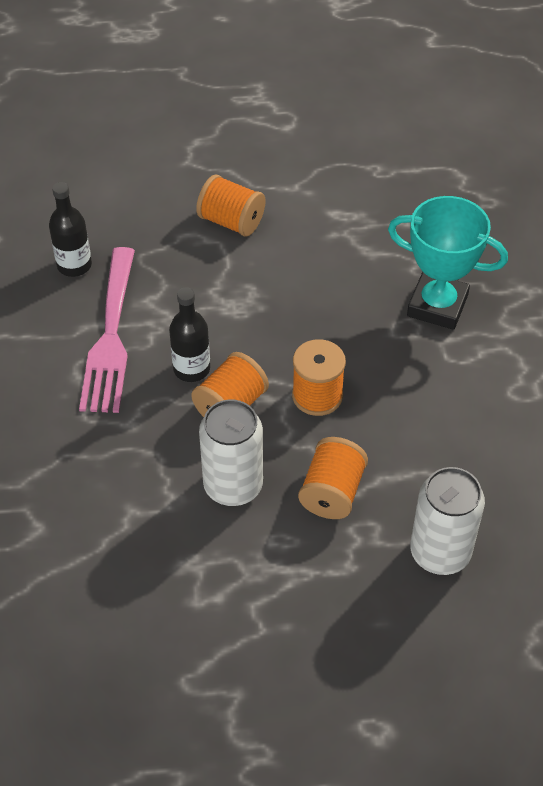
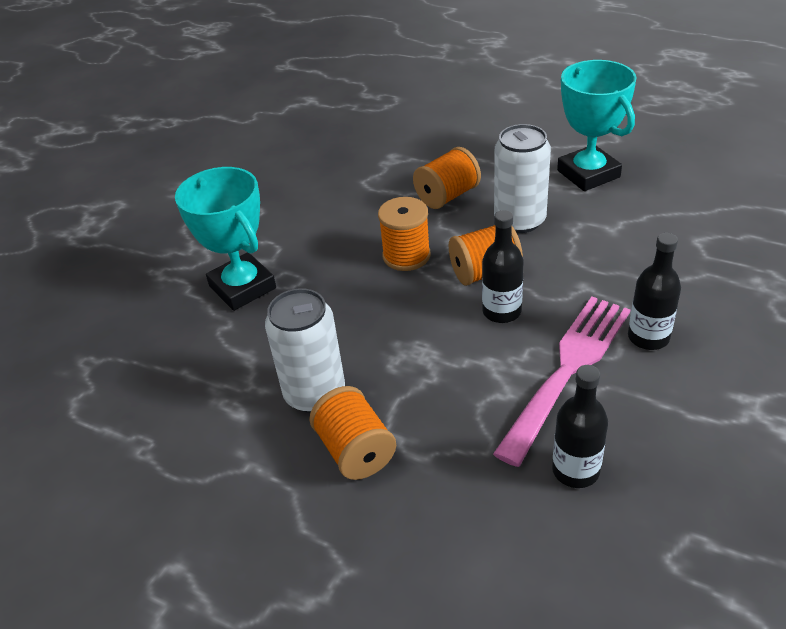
camera: 145 degrees left, 10 degrees down
white can [410,467,485,575] -> white can moved to [265,288,345,413]
none -> turquoise trophy [557,60,637,191]
none -> black bottle [628,233,681,350]

